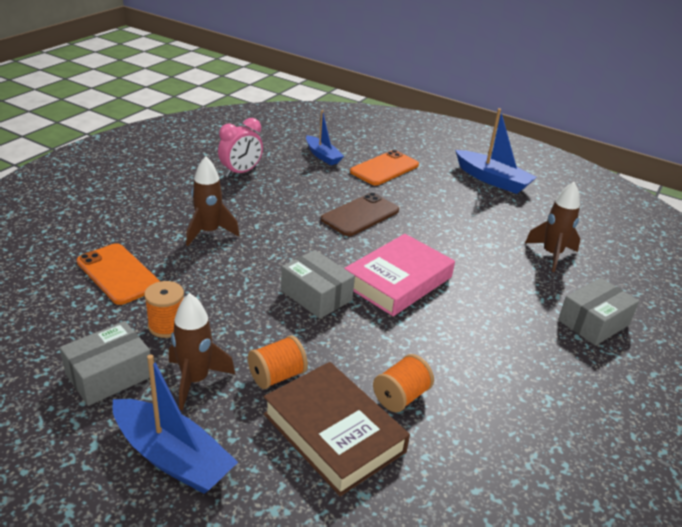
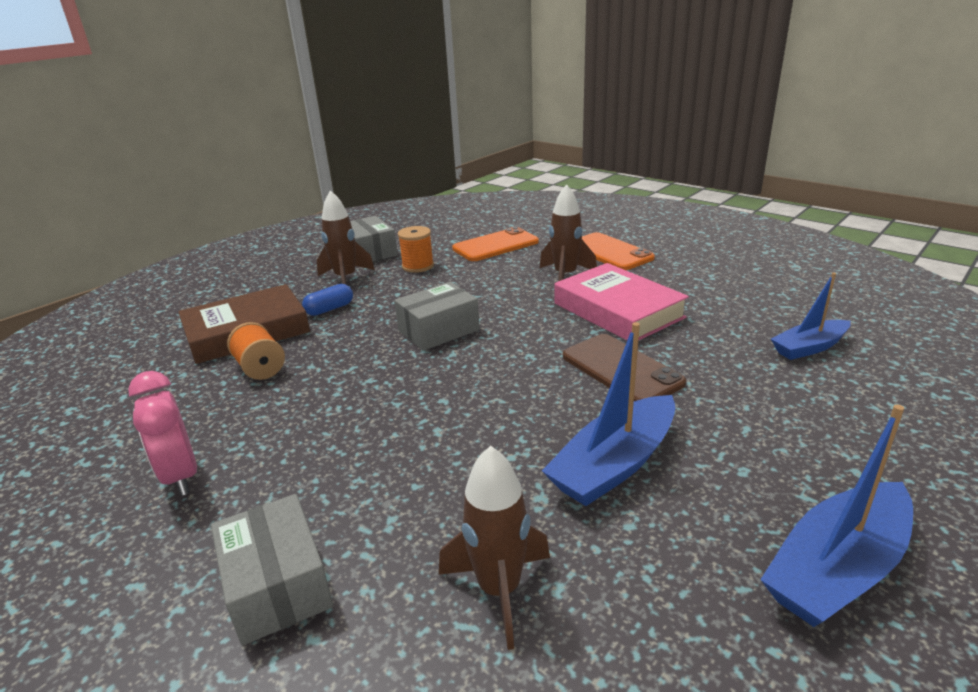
camera: 105 degrees right, 5 degrees down
blue boat [112,354,238,494] -> blue boat moved to [542,322,675,506]
pink clock [218,118,263,177] -> pink clock moved to [128,371,197,496]
orange spool [248,335,308,389] -> blue capsule [302,284,353,316]
pink book [344,234,455,316] -> pink book moved to [554,263,689,341]
orange phone [350,150,419,185] -> orange phone moved to [582,232,655,270]

